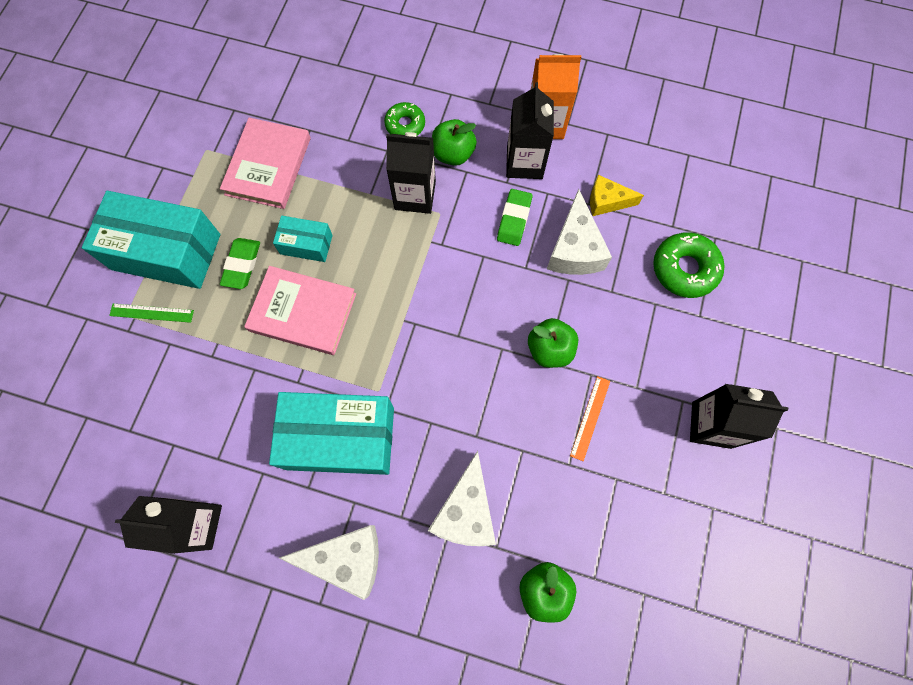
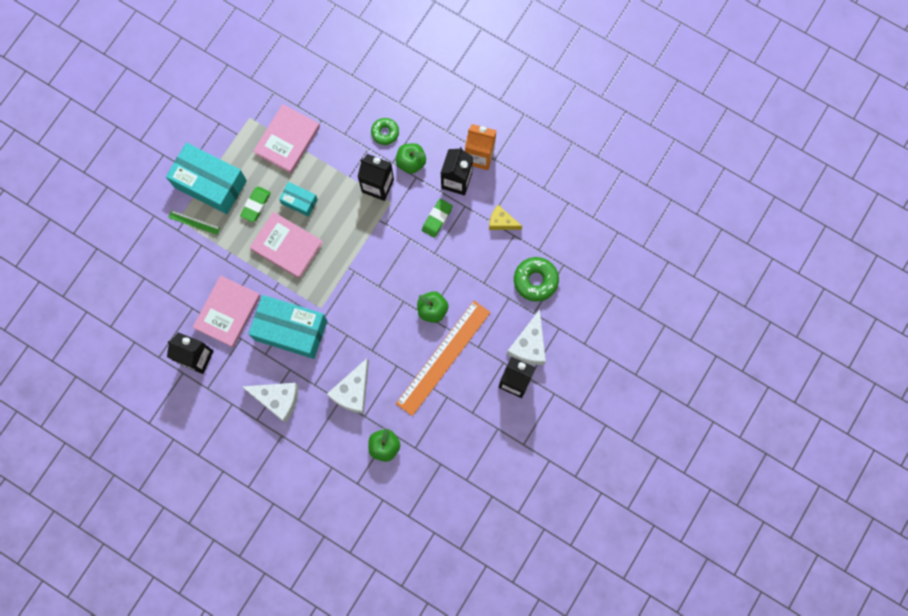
camera: 15 degrees right, 5 degrees up
white cheese [547,189,612,275] -> white cheese moved to [507,309,546,365]
orange ruler [570,376,610,461] -> orange ruler [396,301,491,416], size x2.41
none -> pink book [193,275,261,347]

